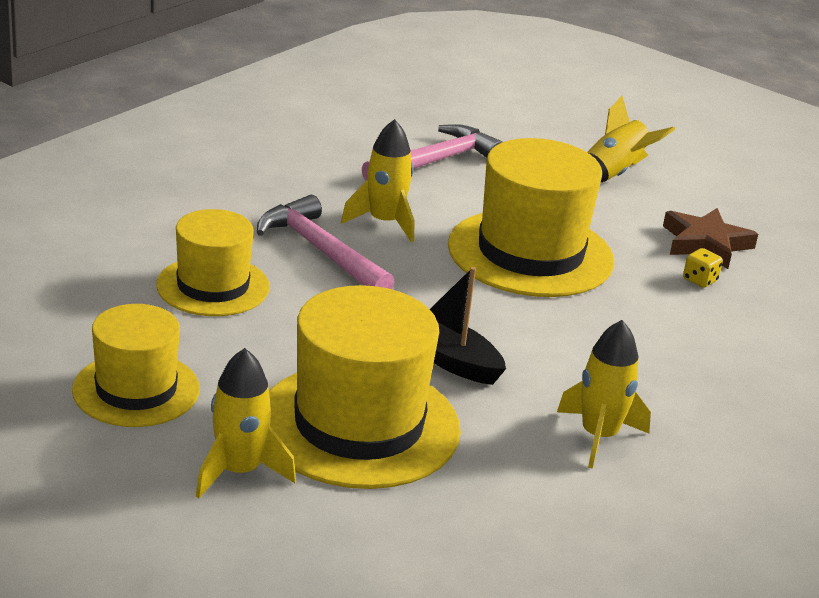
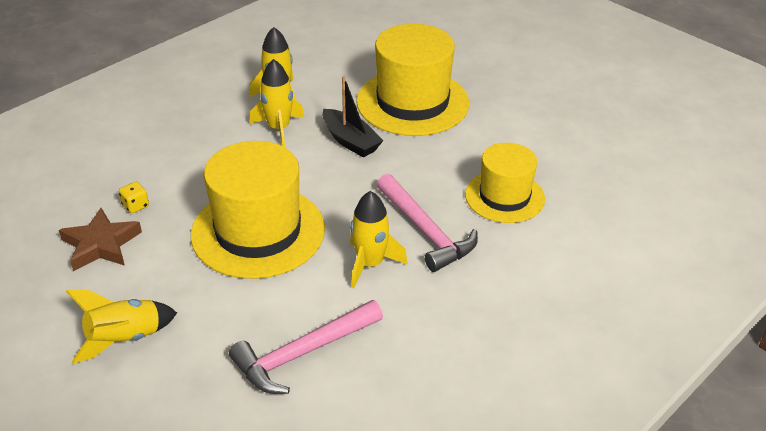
camera: 170 degrees left, 10 degrees up
yellow hat [72,304,200,427] -> none
yellow rocket [196,348,296,498] -> yellow rocket moved to [250,59,304,147]

